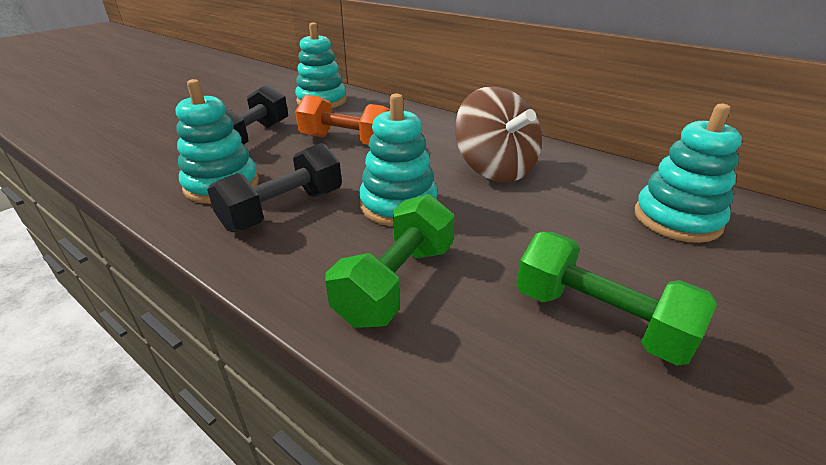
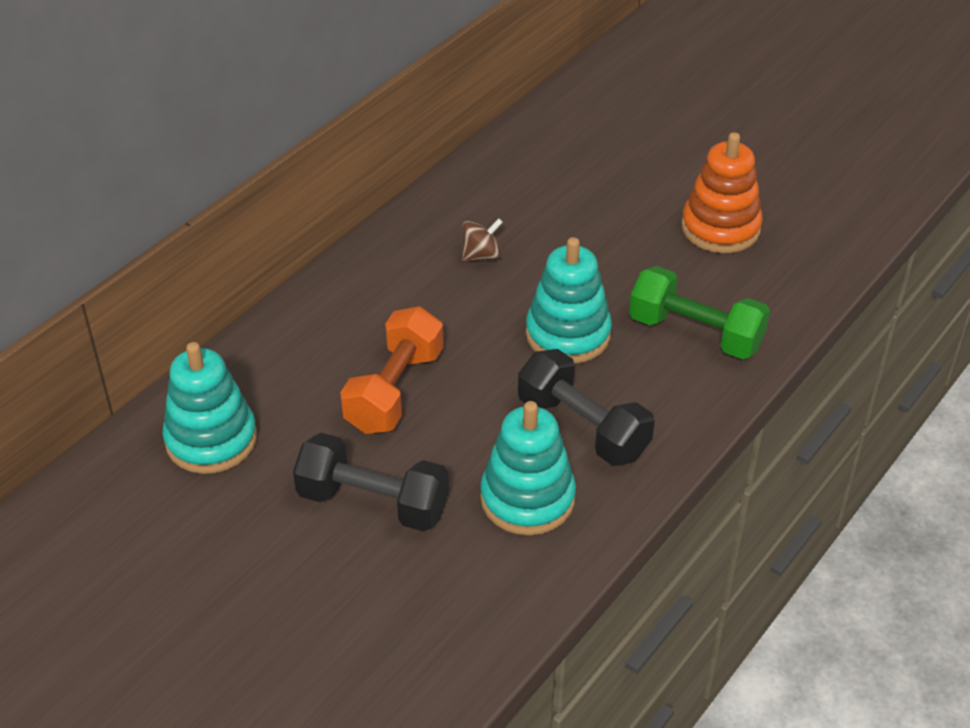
camera: 90 degrees left, 10 degrees up
brown spinning top [455,87,542,182] -> brown spinning top [462,218,503,261], size x0.45
green dumbbell [516,232,717,366] -> orange stacking toy [681,132,763,253]
turquoise stacking toy [635,104,742,243] -> none

